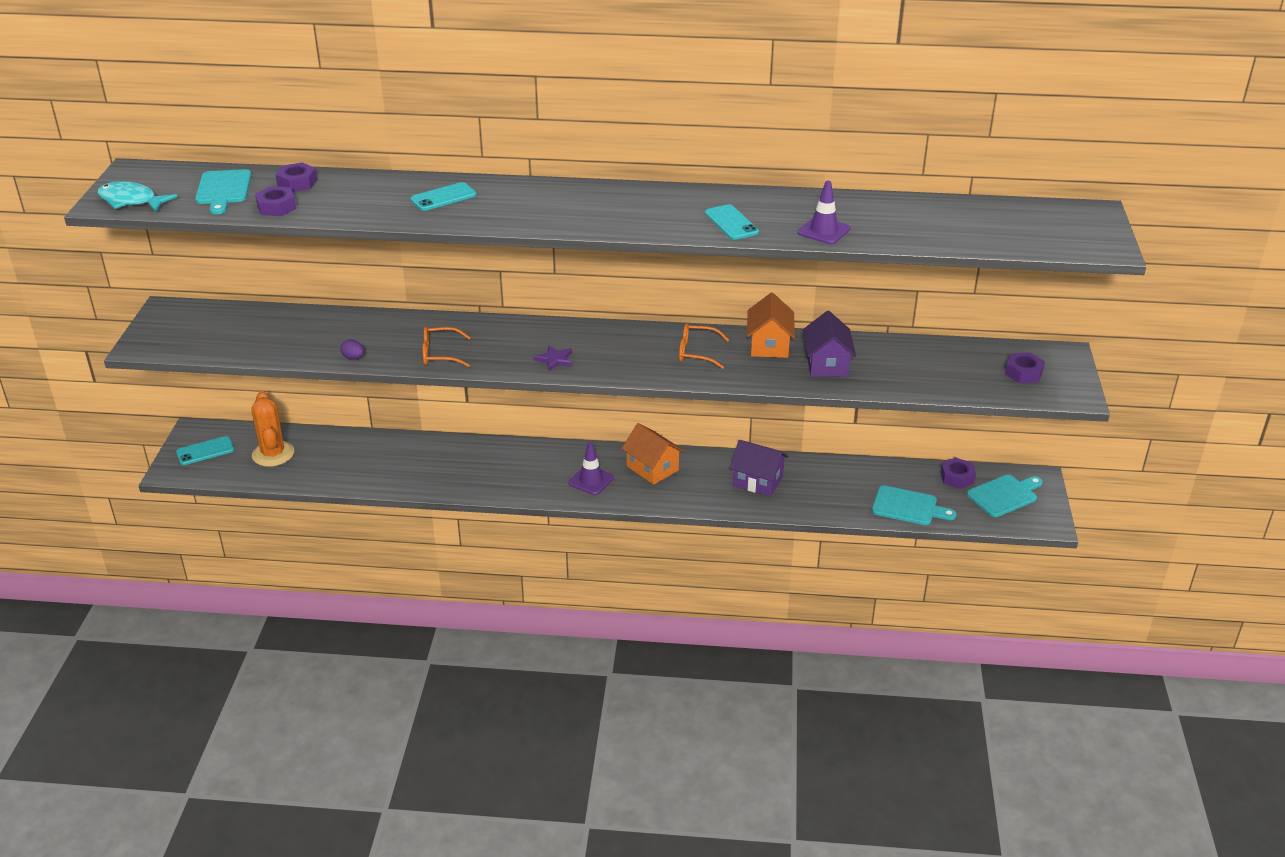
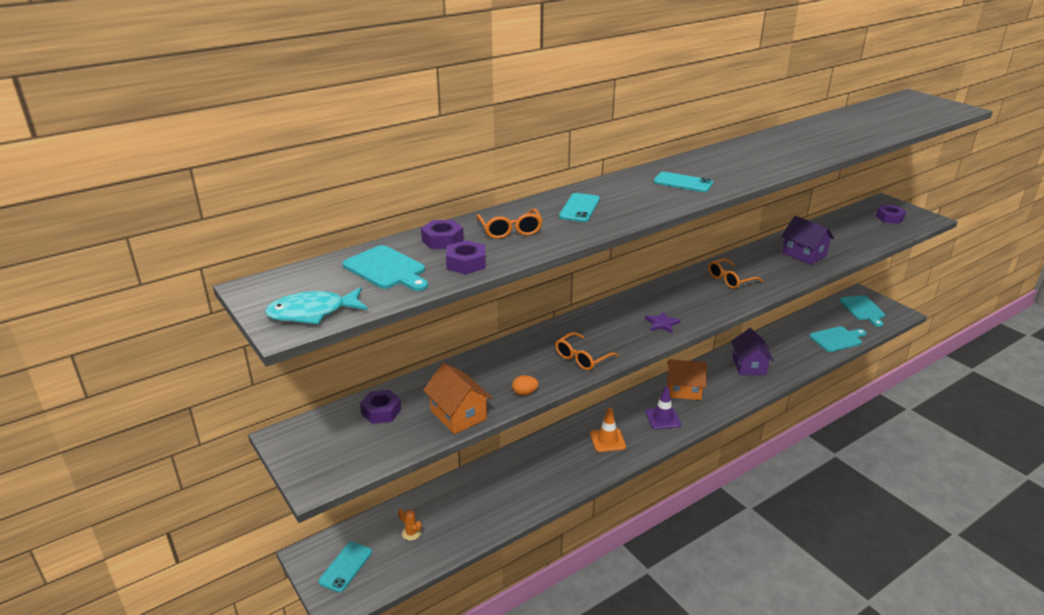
camera: 40 degrees left, 5 degrees down
orange cactus [251,391,294,467] -> orange cactus [398,509,422,541], size x0.44
purple egg [340,339,364,360] -> orange egg [512,375,539,395]
turquoise phone [705,204,759,240] -> turquoise phone moved to [654,172,713,192]
purple house [730,440,788,497] -> purple house turned 75 degrees counterclockwise [731,328,774,375]
orange house [747,293,795,358] -> orange house moved to [423,363,492,434]
purple traffic cone [798,181,850,244] -> none
purple nut [940,457,976,489] -> purple nut moved to [360,390,401,424]
turquoise cutting board [967,475,1043,517] -> turquoise cutting board turned 150 degrees clockwise [839,296,885,327]
none -> orange glasses [477,208,543,239]
none -> orange traffic cone [590,408,626,452]

